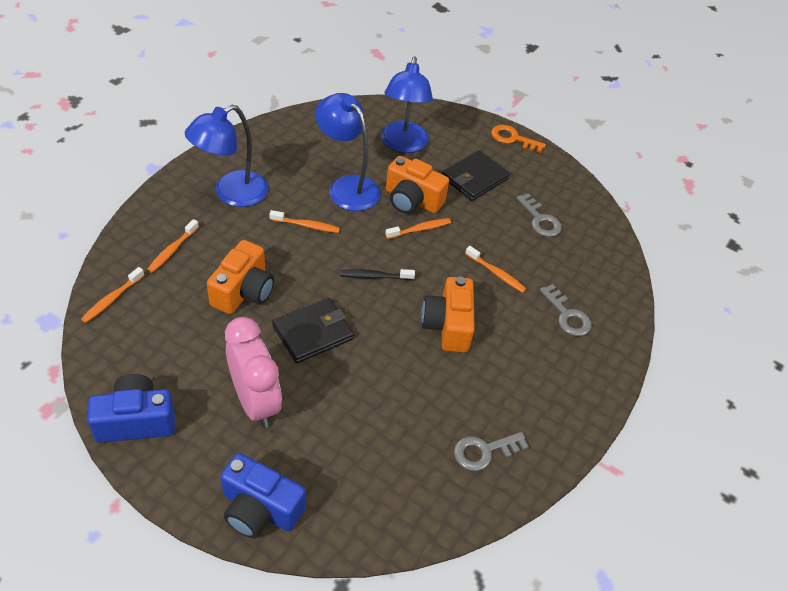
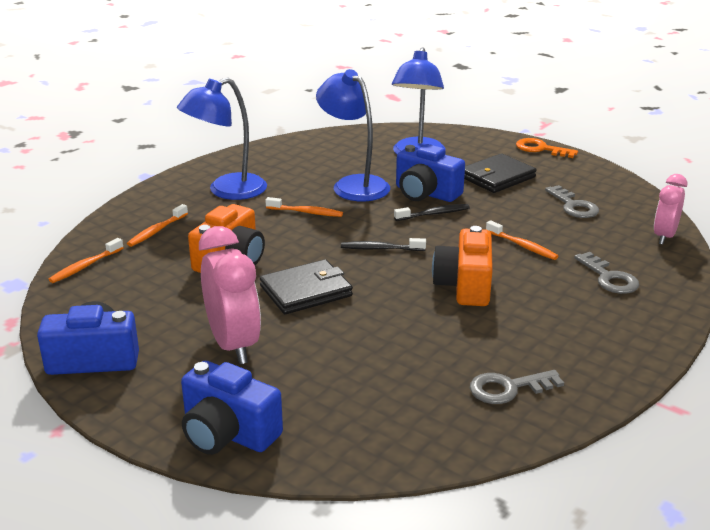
camera: 10 degrees right, 20 degrees down
orange toothbrush [385,218,451,239] -> black toothbrush [394,204,470,221]
orange camera [386,156,449,214] -> blue camera [396,144,465,202]
none -> pink clock [654,174,687,245]

